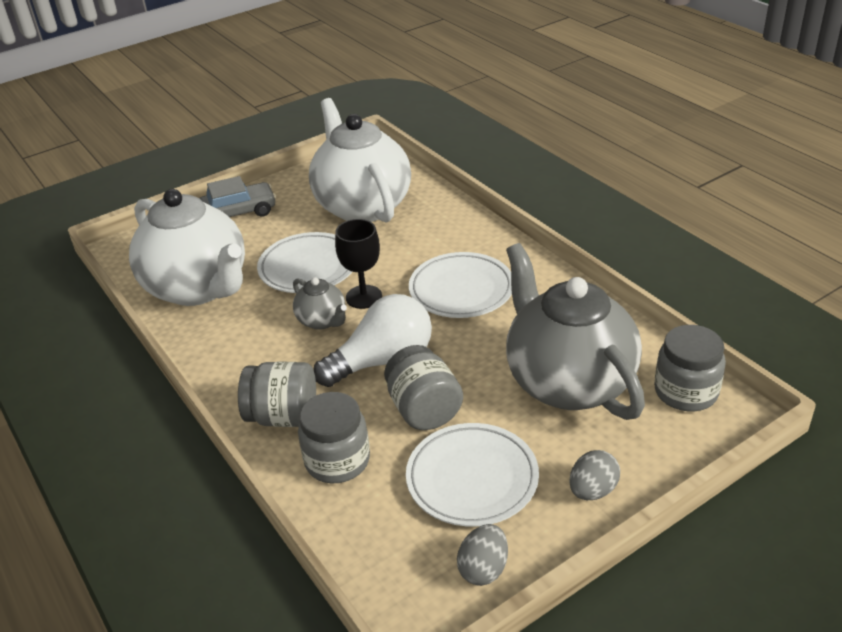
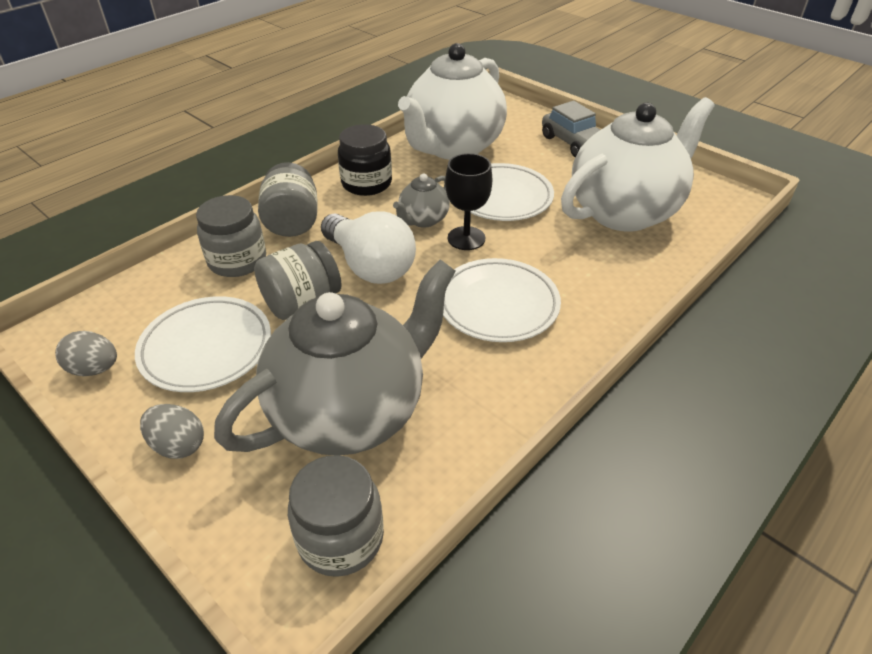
camera: 75 degrees right, 5 degrees up
none -> black jar [338,124,392,196]

